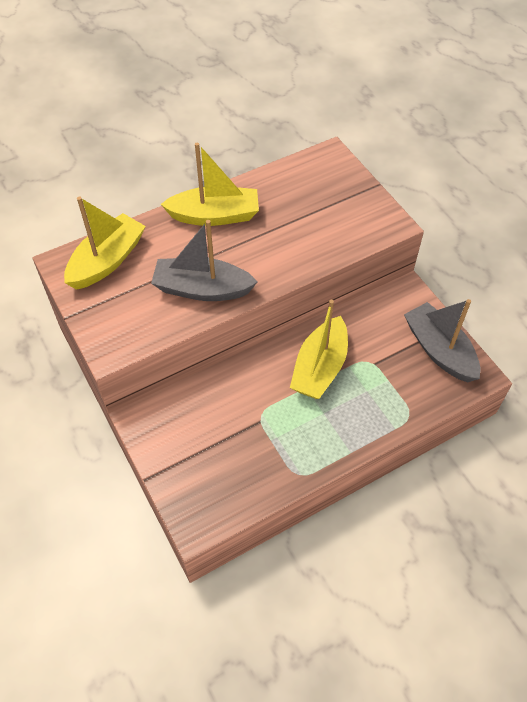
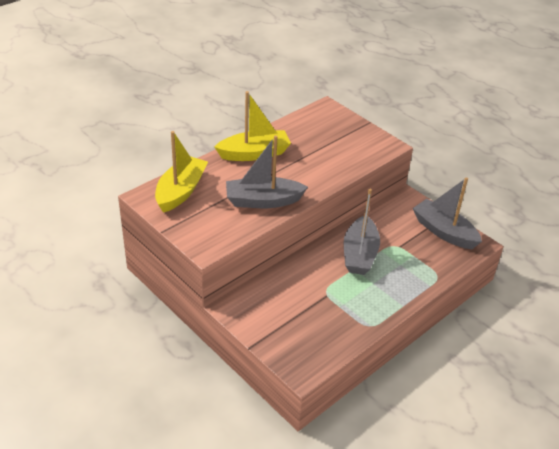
camera: 15 degrees left, 15 degrees down
yellow boat [290,300,348,399] -> grey boat [344,189,380,275]

